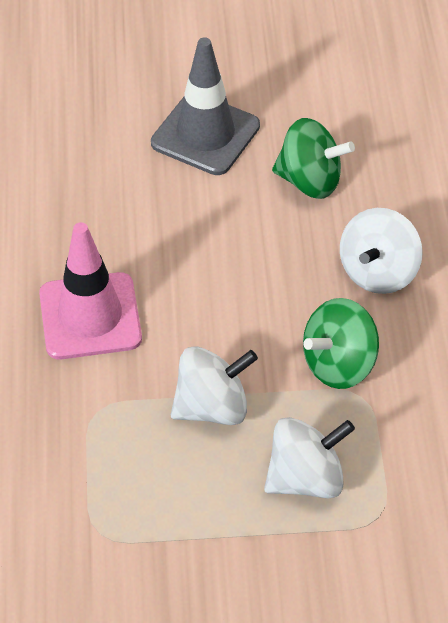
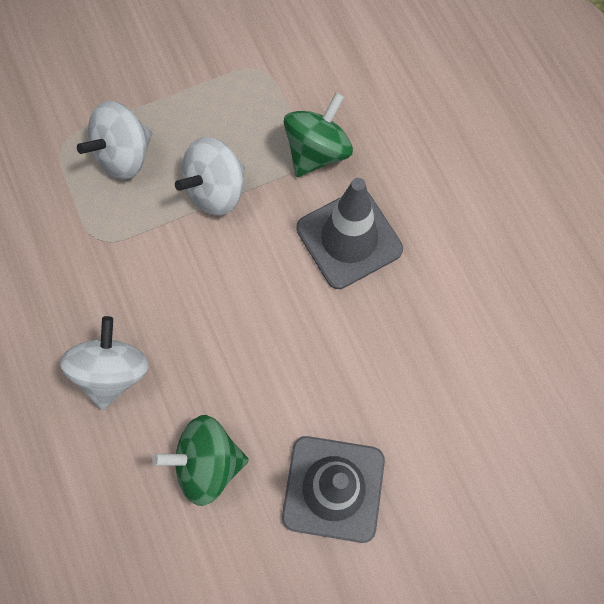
camera: 160 degrees right, 20 degrees up
pink traffic cone [39,222,142,359] -> grey traffic cone [296,178,403,289]
green spinning top [303,298,379,389] -> green spinning top moved to [284,92,353,177]

